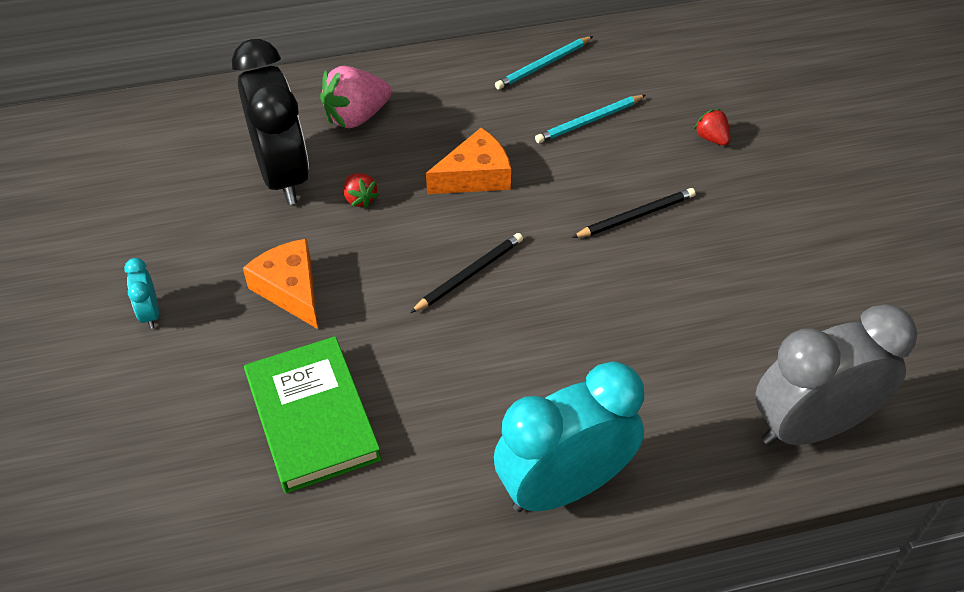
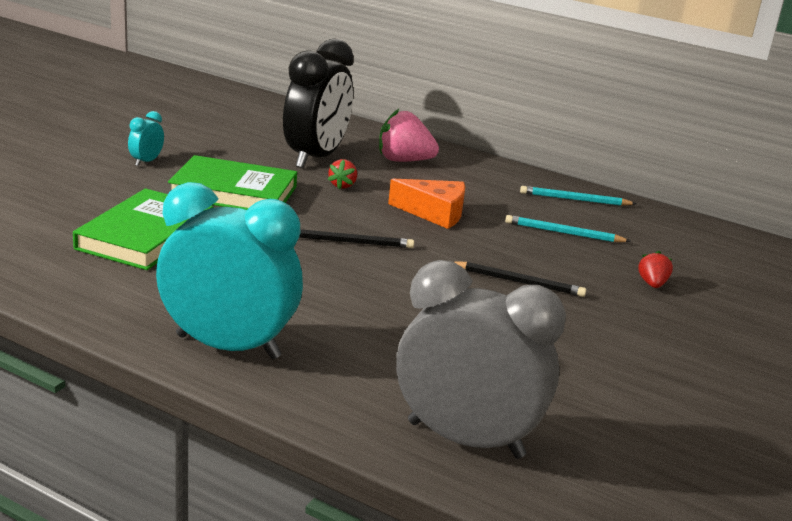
camera: 40 degrees right, 25 degrees down
orange cheese [243,239,318,329] -> green book [168,155,297,210]

